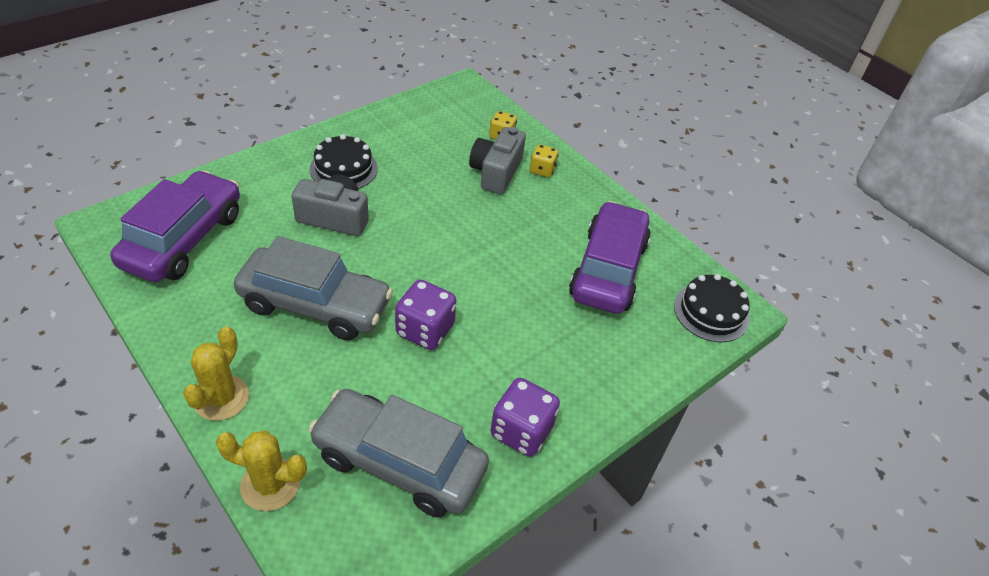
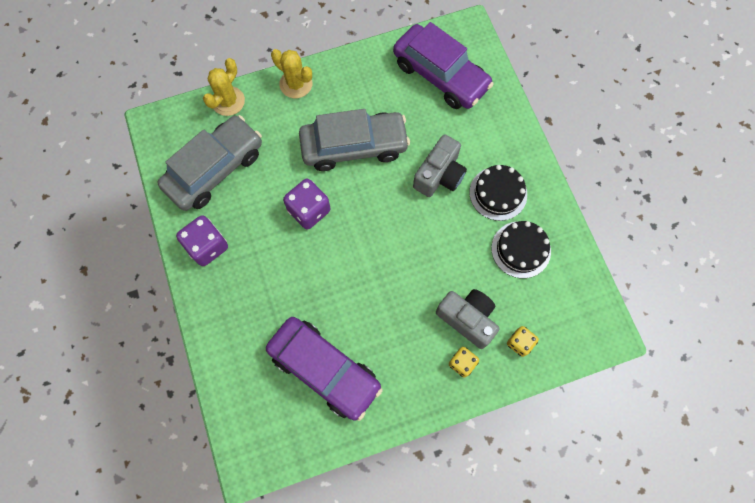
camera: 115 degrees right, 25 degrees up
grey car [234,236,393,340] -> grey car turned 135 degrees counterclockwise [299,109,410,171]
black cake [674,274,750,342] -> black cake moved to [491,221,551,278]

